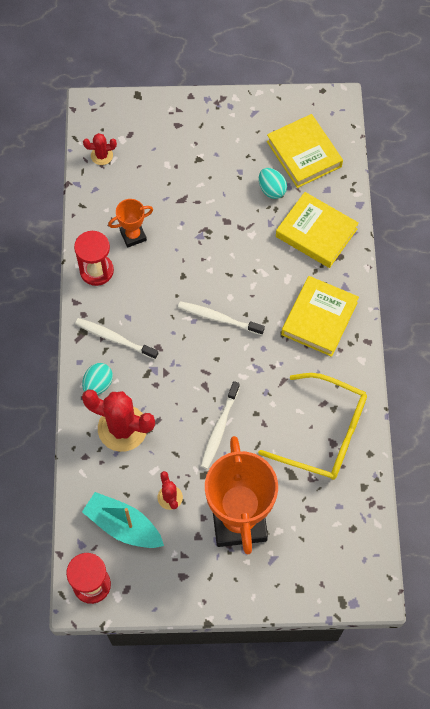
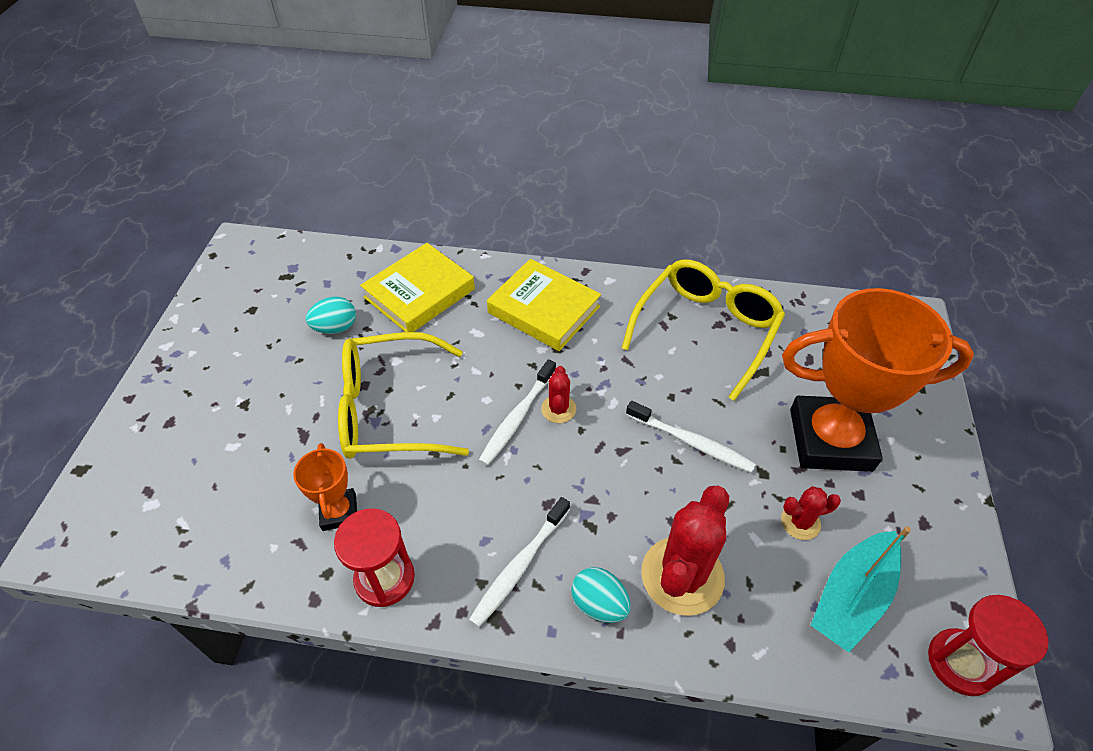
camera: 80 degrees left, 15 degrees down
red cactus [83,133,117,165] -> red cactus moved to [541,366,576,423]
yellow book [267,114,343,188] -> none
none -> yellow glasses [338,332,469,459]

